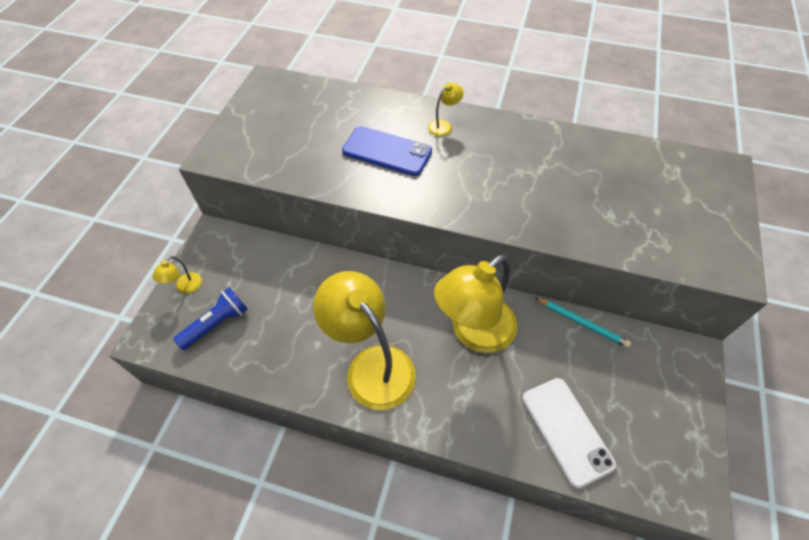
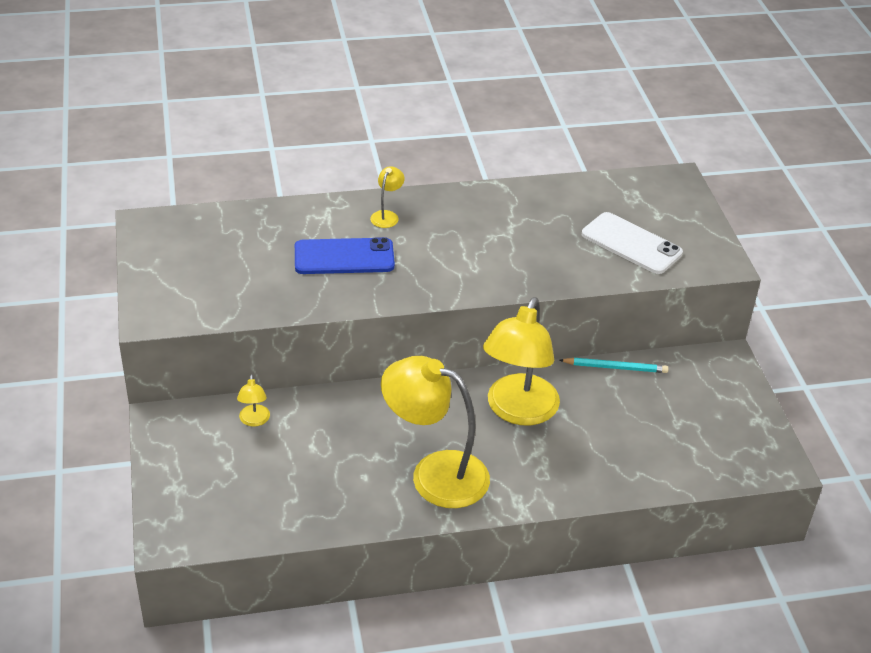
camera: 30 degrees left, 15 degrees down
yellow lamp [152,256,202,294] -> yellow lamp moved to [237,374,270,427]
blue flashlight [173,287,248,350] -> none
white phone [522,378,616,489] -> white phone moved to [582,212,683,274]

